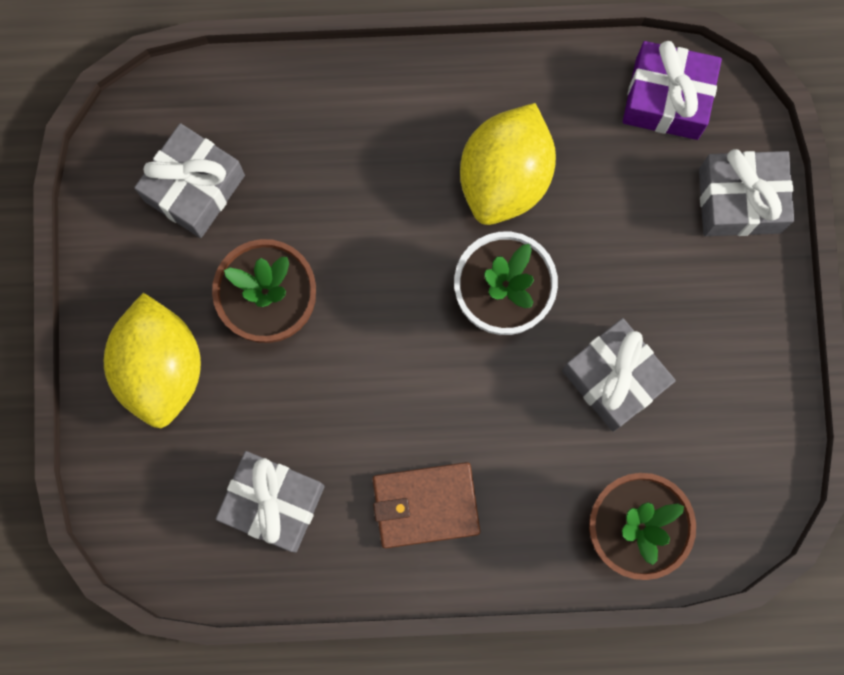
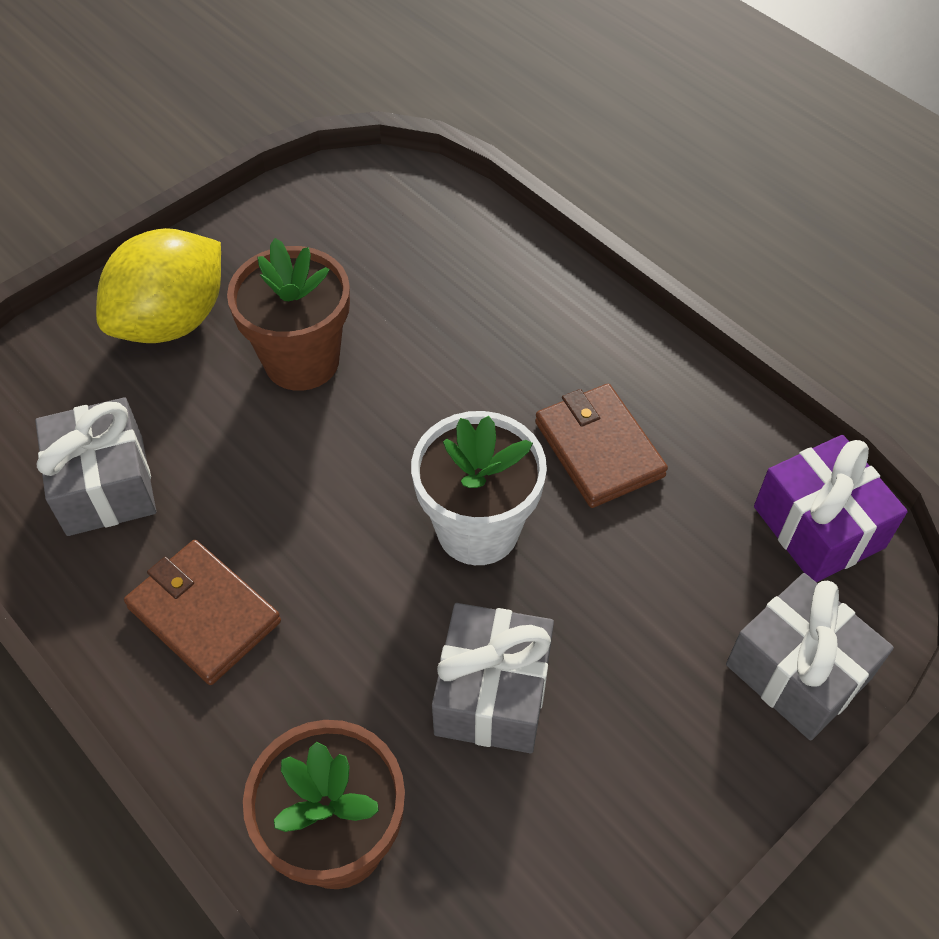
camera: 50 degrees right, 25 degrees down
grey gift [134,123,245,238] -> none
yellow lemon [460,103,556,225] -> brown wallet [535,384,668,508]

